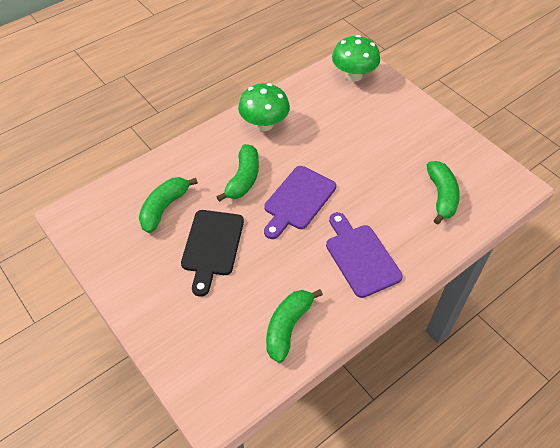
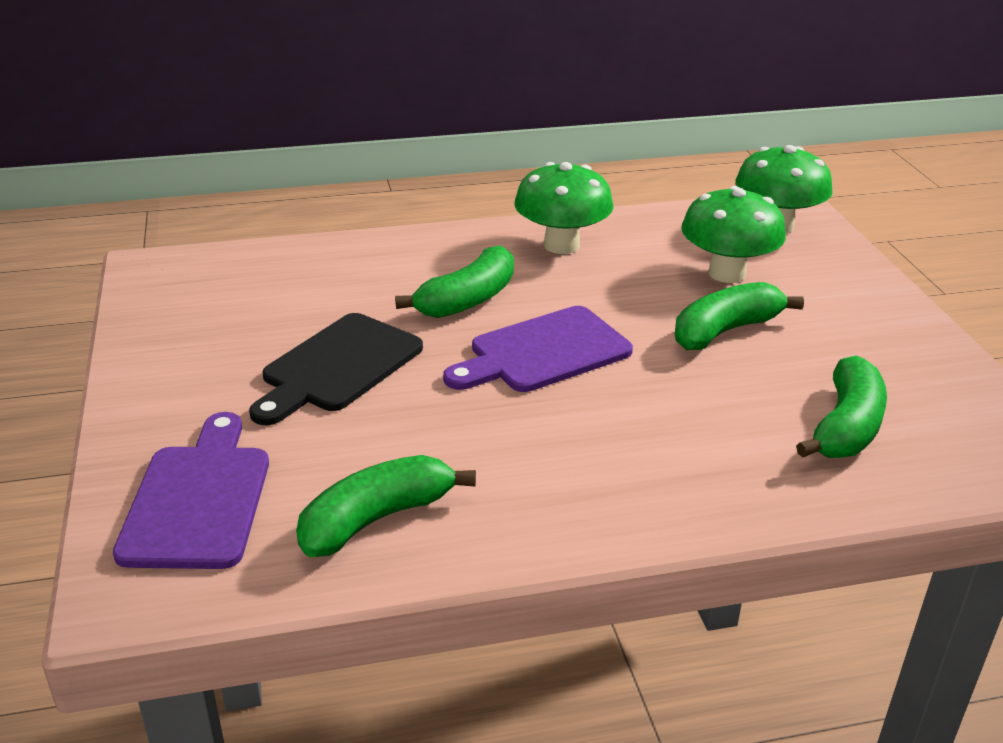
camera: 25 degrees right, 20 degrees down
green banana [139,177,198,233] -> green banana moved to [675,282,804,350]
purple cutting board [326,212,403,298] -> purple cutting board moved to [113,412,269,569]
none -> green mushroom [681,186,786,283]

